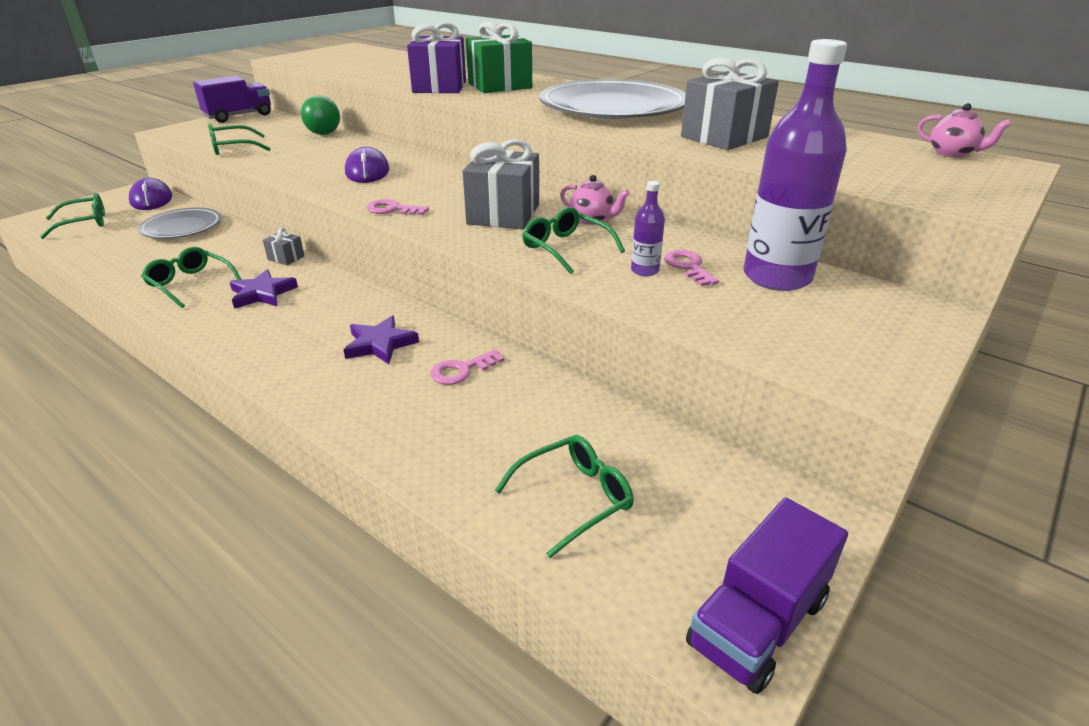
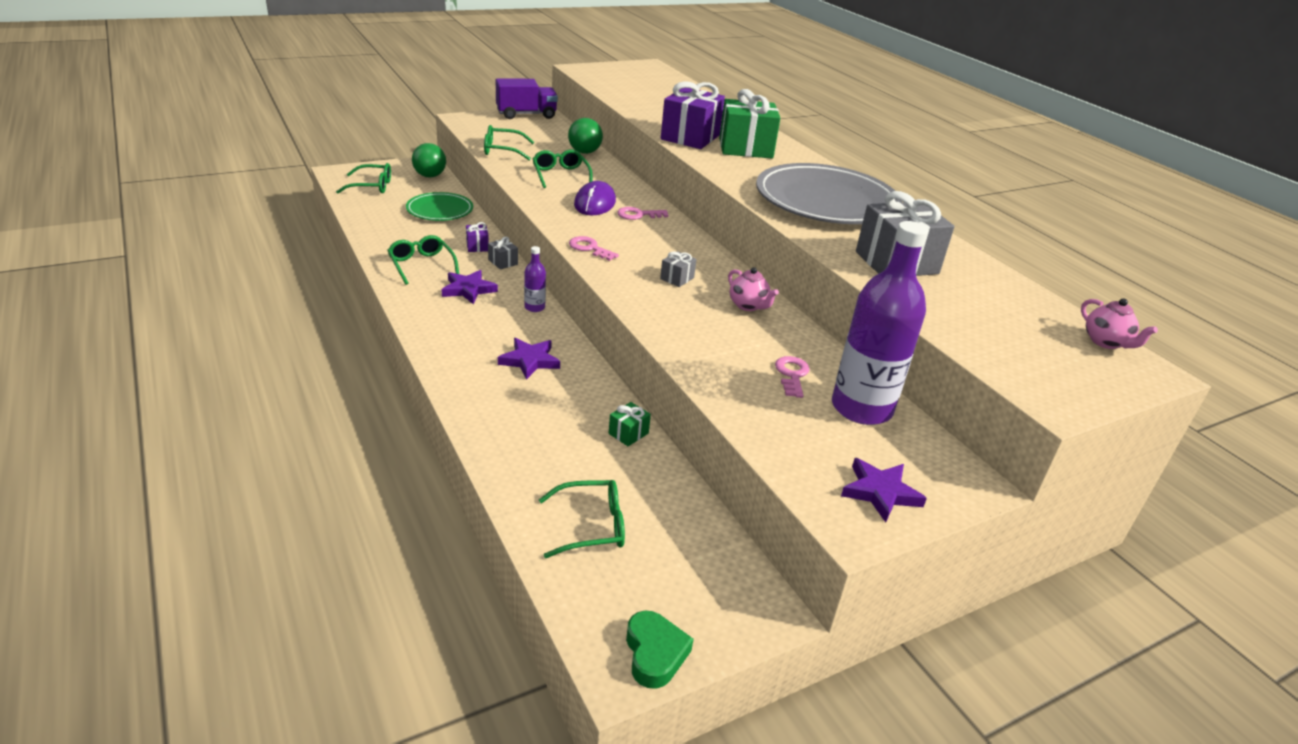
camera: 20 degrees right, 0 degrees up
purple mouse [129,178,172,210] -> green ball [412,143,446,177]
grey plate [138,208,221,239] -> green plate [406,192,473,221]
pink key [431,350,504,385] -> pink key moved to [617,207,668,220]
grey gift [462,139,539,229] -> grey gift [660,251,697,287], size x0.45
green glasses [522,207,625,274] -> green glasses moved to [532,150,593,188]
purple bottle [631,181,665,276] -> purple bottle moved to [524,246,546,312]
purple truck [686,498,848,694] -> green heart [626,611,694,689]
none -> purple gift [466,222,489,252]
none -> green gift [609,402,651,447]
none -> purple star [841,458,927,523]

